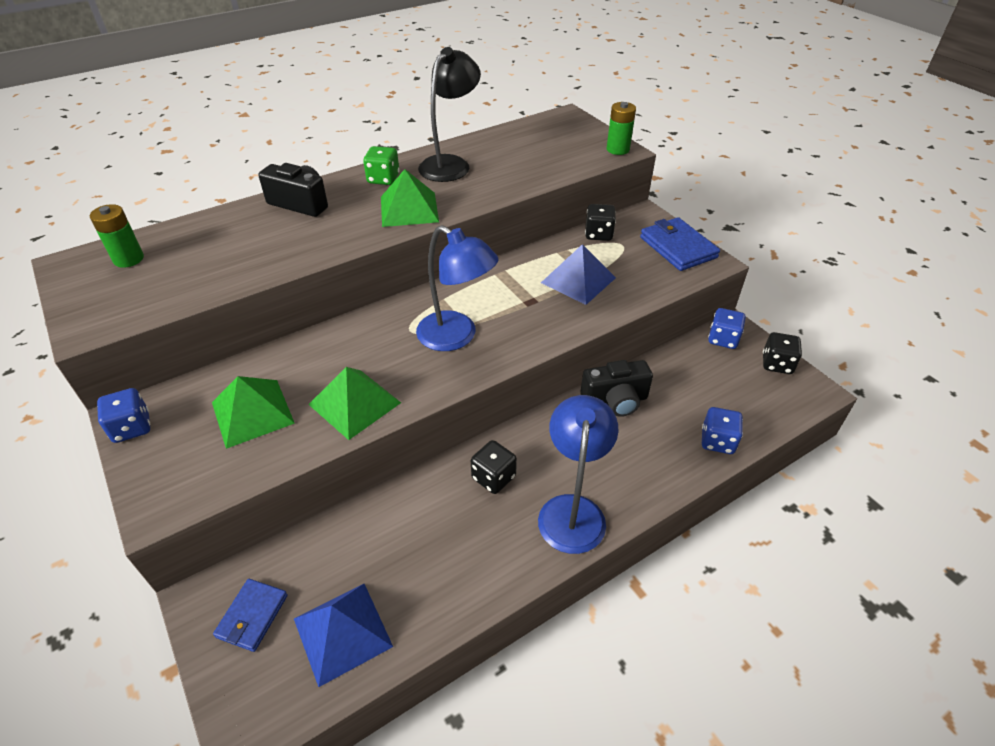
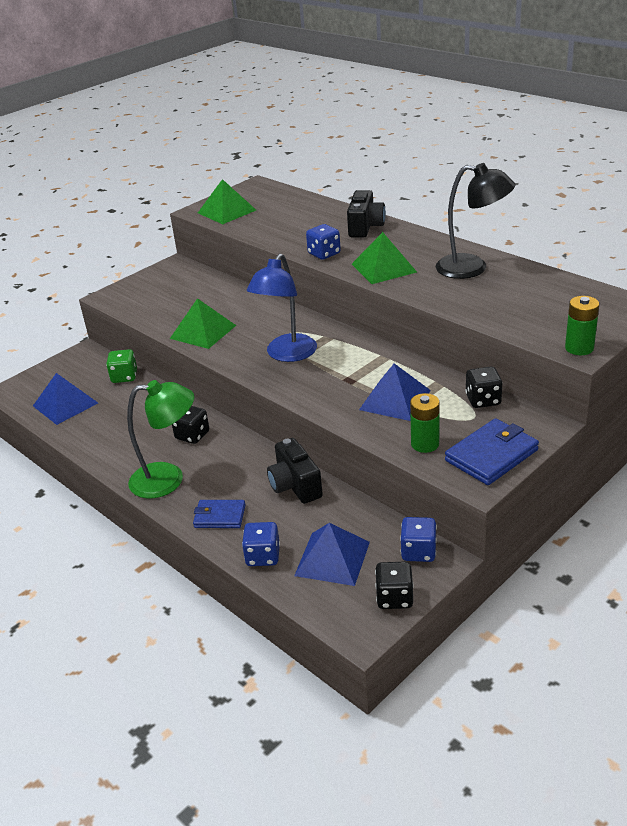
camera: 80 degrees right, 10 degrees down
green battery [90,204,144,268] -> green battery moved to [410,393,440,453]
blue dice [97,388,150,443] -> blue dice moved to [306,224,341,260]
green pyramid [212,376,295,449] -> green pyramid moved to [198,179,256,224]
blue wallet [213,579,288,652] -> blue wallet moved to [193,500,245,528]
green dice [363,146,400,185] -> green dice moved to [106,349,137,383]
blue lamp [538,395,618,554] -> green lamp [127,380,194,499]
none -> blue pyramid [294,523,370,586]

